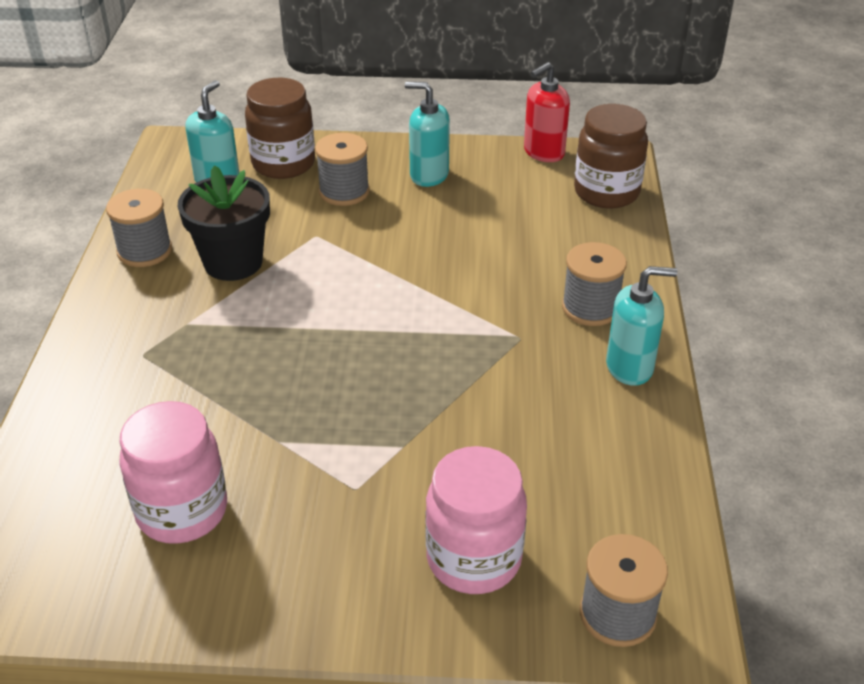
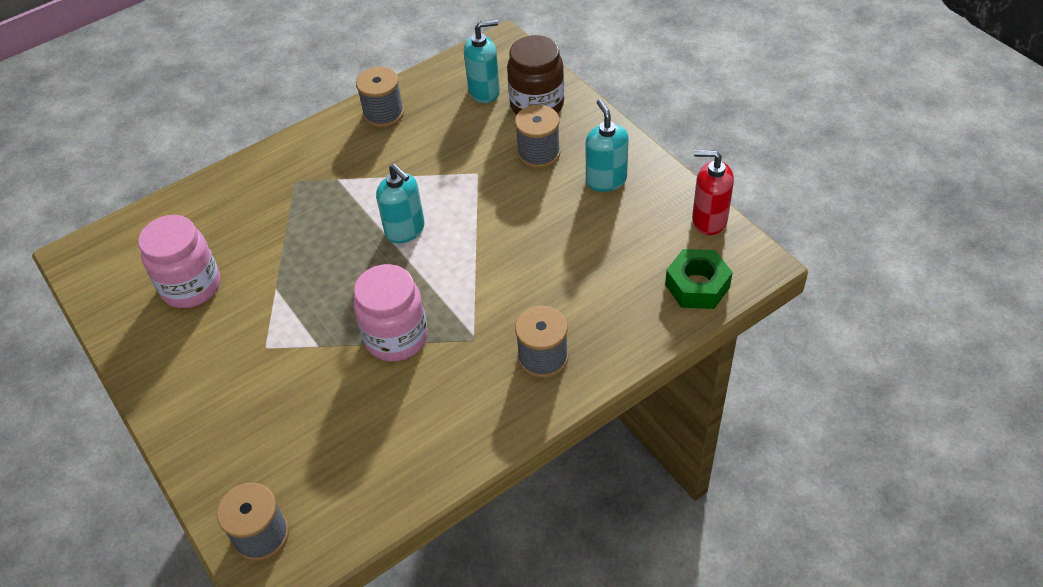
camera: 55 degrees right, 10 degrees up
black flower pot [178,165,270,281] -> none
pink jar [425,446,527,594] -> pink jar moved to [354,264,428,361]
brown jar [574,104,648,208] -> green nut [665,249,733,309]
turquoise soap dispenser [606,266,677,386] -> turquoise soap dispenser moved to [376,164,425,244]

